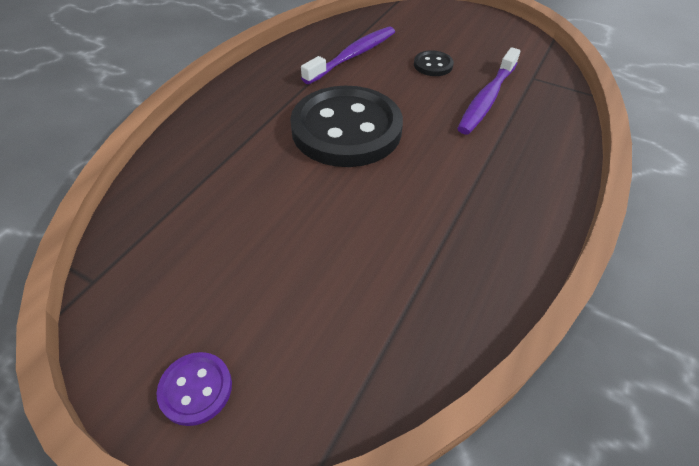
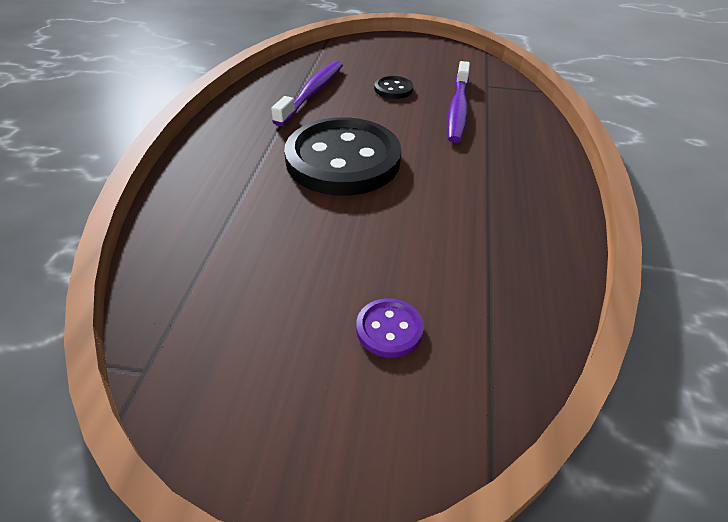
camera: 20 degrees left, 5 degrees down
purple button [156,352,232,426] -> purple button moved to [356,298,424,358]

